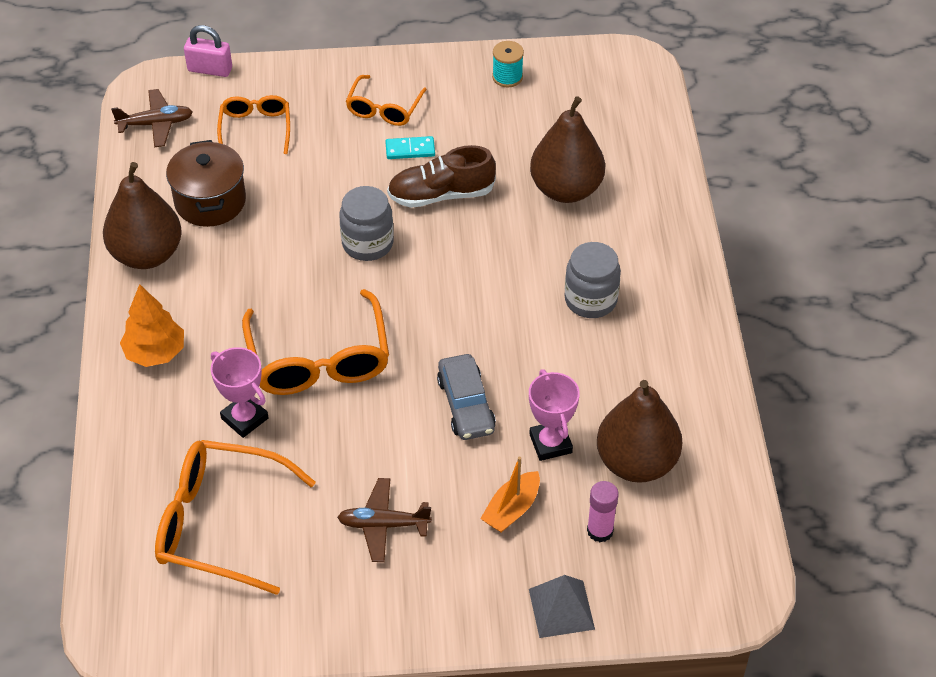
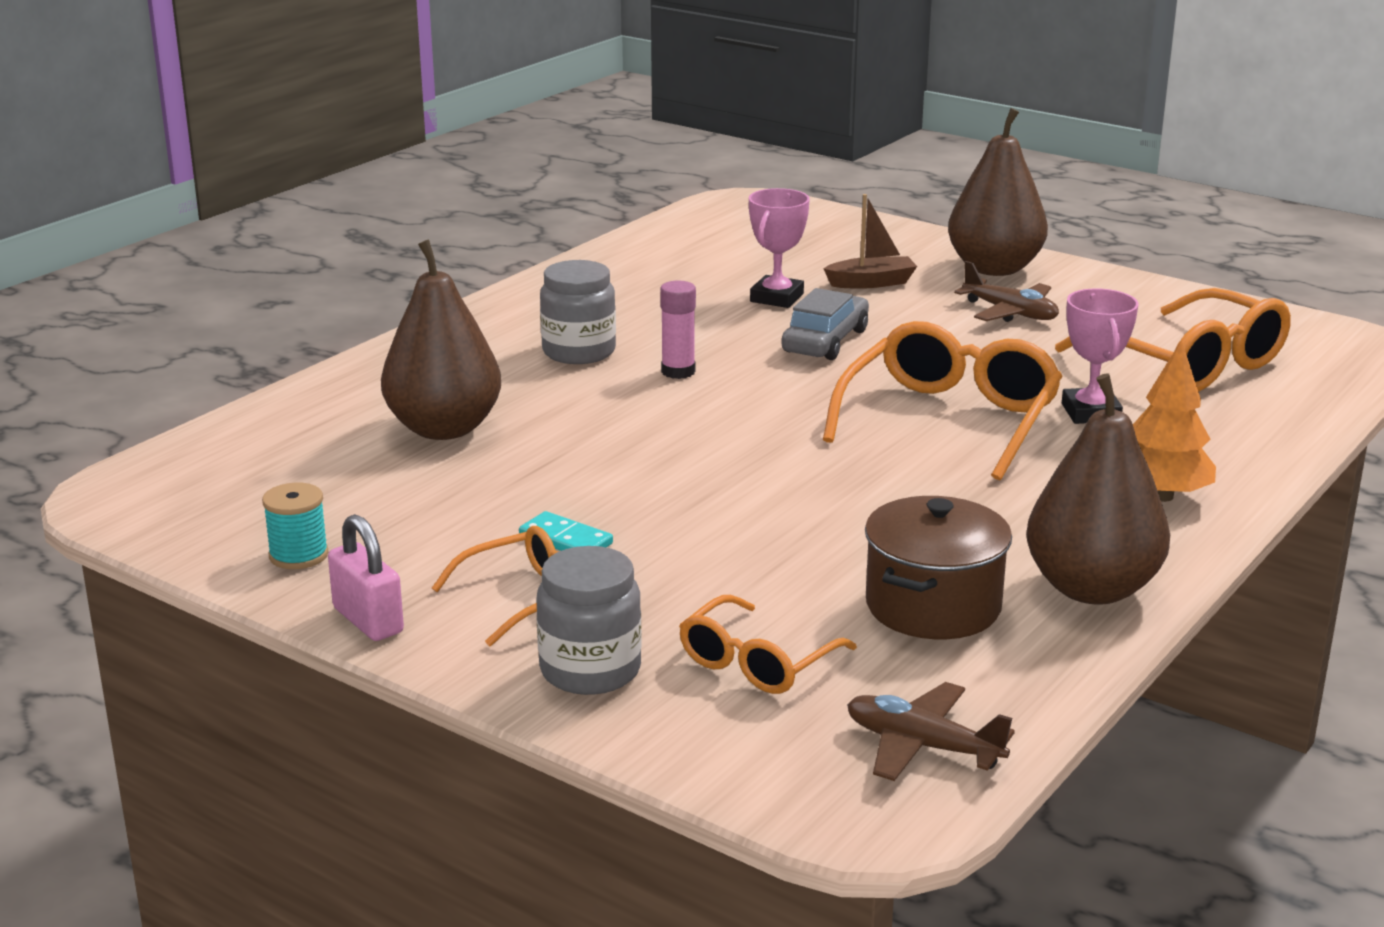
camera: 140 degrees left, 25 degrees down
pink padlock [184,25,232,77] -> pink padlock moved to [328,514,404,641]
grey jar [339,186,394,261] -> grey jar moved to [536,546,642,695]
brown shoe [387,145,496,208] -> none
orange boat [480,457,540,532] -> brown boat [823,194,917,289]
grey pyramid [529,575,595,638] -> none
pink glue stick [587,481,618,542] -> pink glue stick moved to [660,281,696,379]
brown pear [597,380,682,483] -> brown pear moved to [948,108,1048,276]

